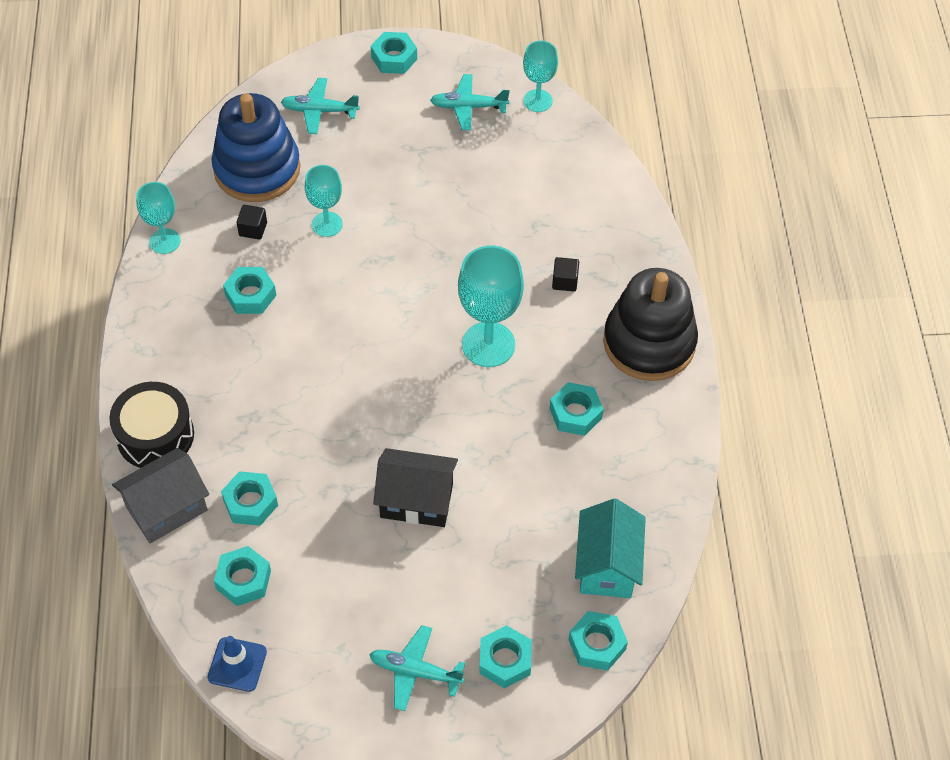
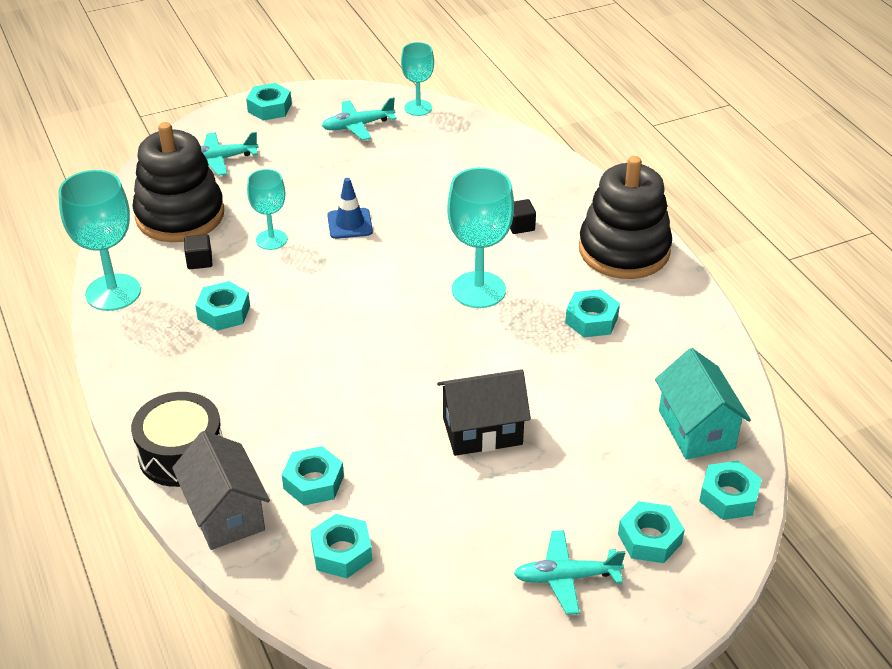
camera: 20 degrees left, 15 degrees down
grey house [112,448,209,543] -> grey house turned 60 degrees counterclockwise [172,431,270,550]
turquoise goblet [136,182,181,254] -> turquoise goblet [58,170,141,311], size x1.66
blue traffic cone [207,636,267,692] -> blue traffic cone moved to [327,178,373,239]
blue stacking toy [211,93,300,202] -> black stacking toy [132,122,224,242]

